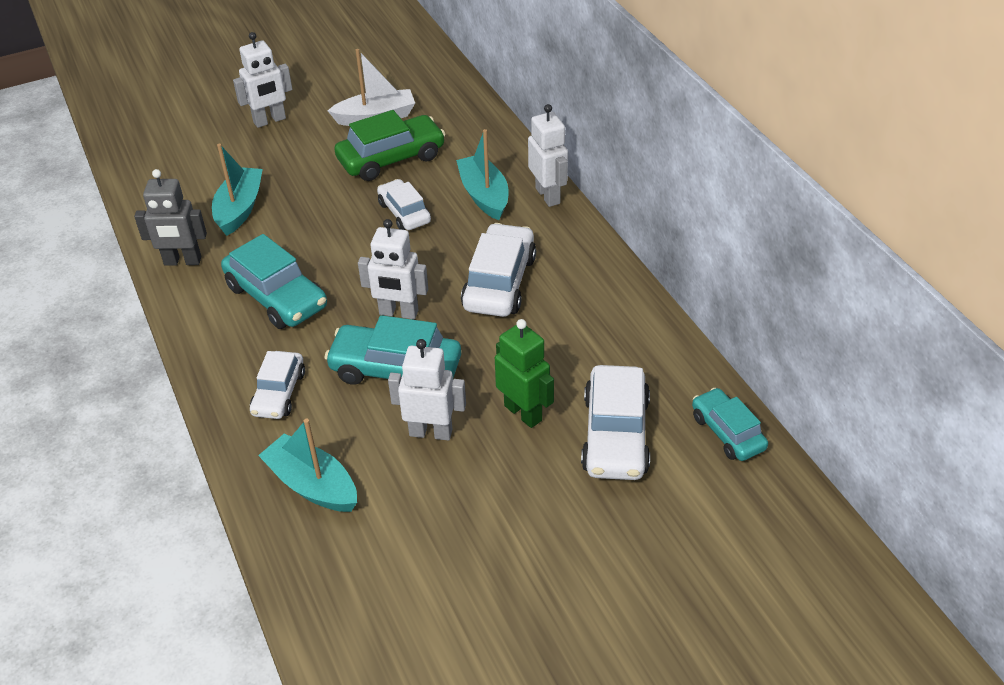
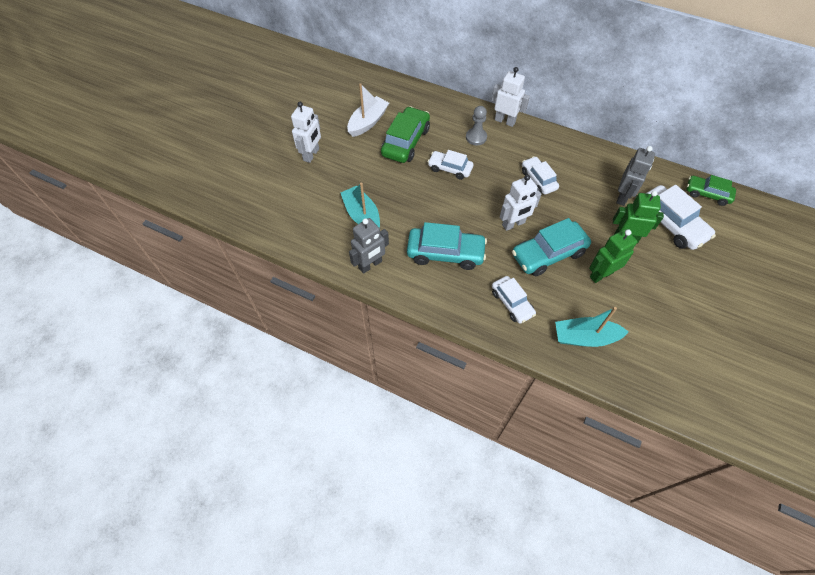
camera: 40 degrees left, 15 degrees up
white robot [388,339,466,441] -> green robot [589,229,638,283]
turquoise boat [456,129,508,220] -> grey pawn [466,106,487,145]
white car [461,223,536,317] -> white car [522,156,559,195], size x0.63
turquoise car [692,388,768,461] -> green car [687,175,736,206]
none -> grey robot [616,146,655,206]

